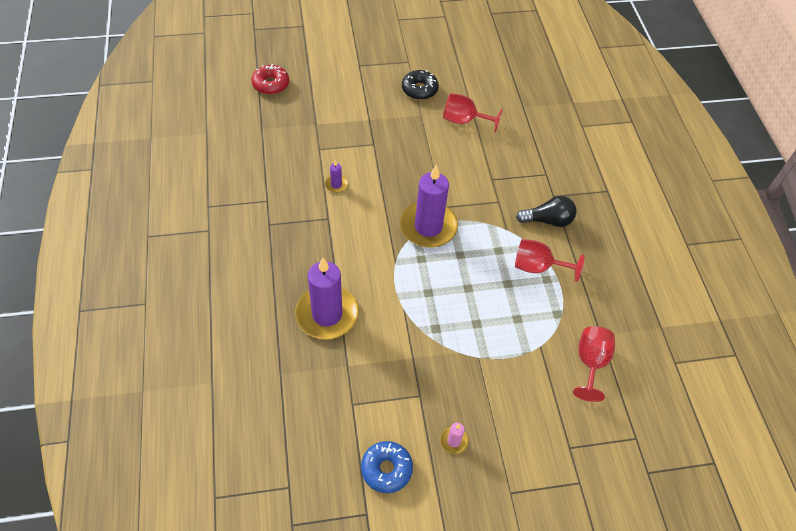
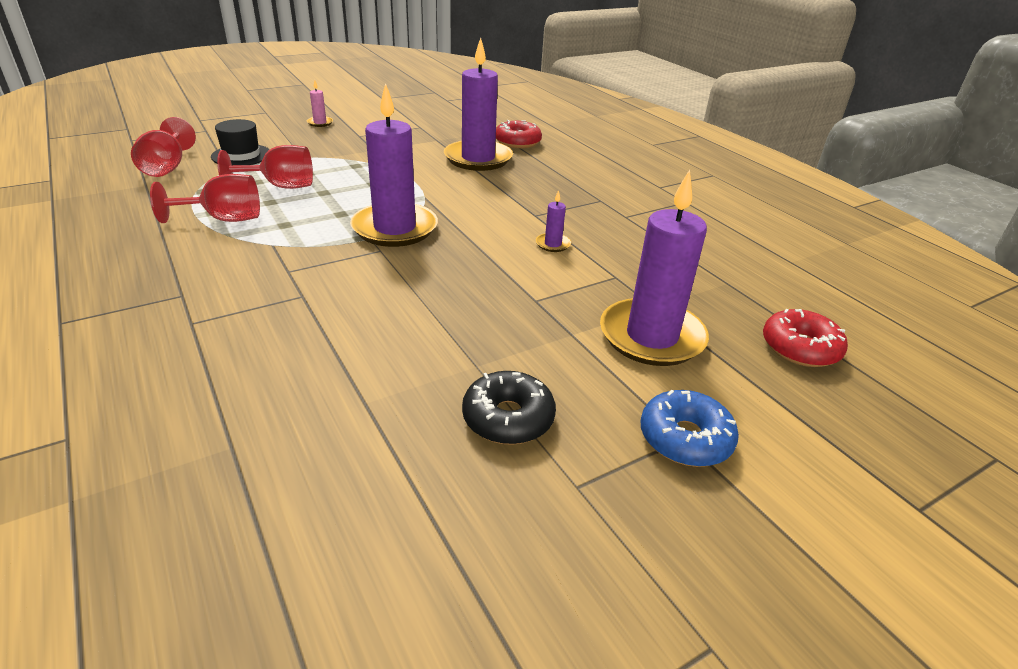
camera: 160 degrees right, 20 degrees down
blue donut [361,441,413,493] -> blue donut moved to [640,390,739,467]
red goblet [443,93,503,133] -> red goblet moved to [217,145,313,189]
black light bulb [516,196,576,227] -> none
none -> black hat [211,119,270,165]
none -> red donut [496,120,542,148]
none -> purple candle [600,170,709,366]

